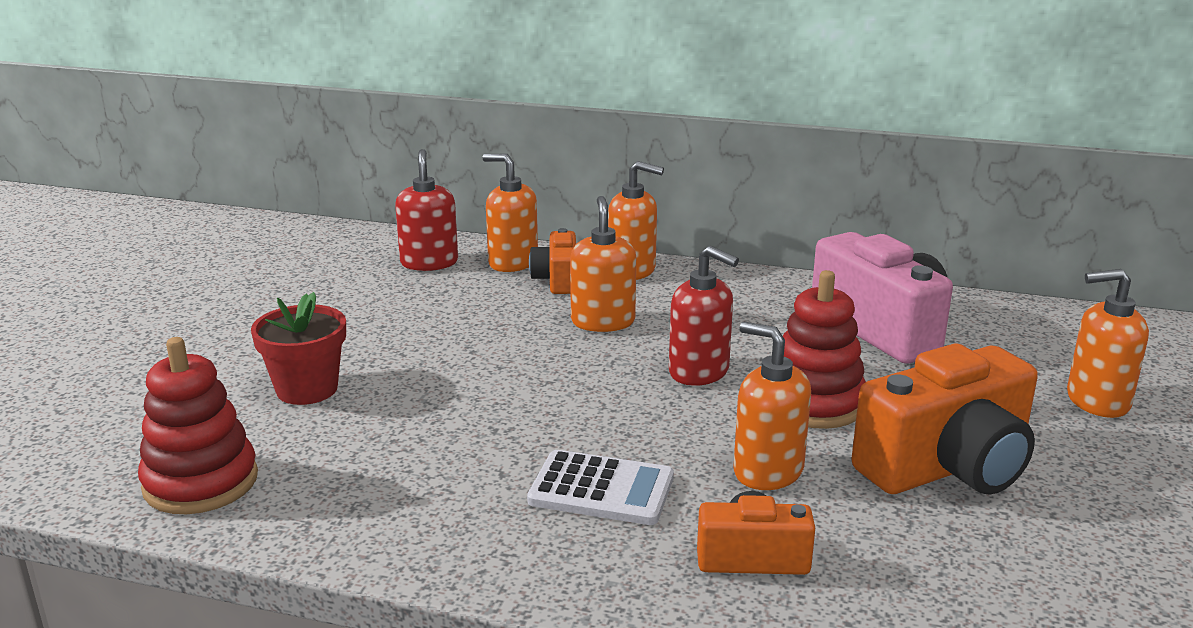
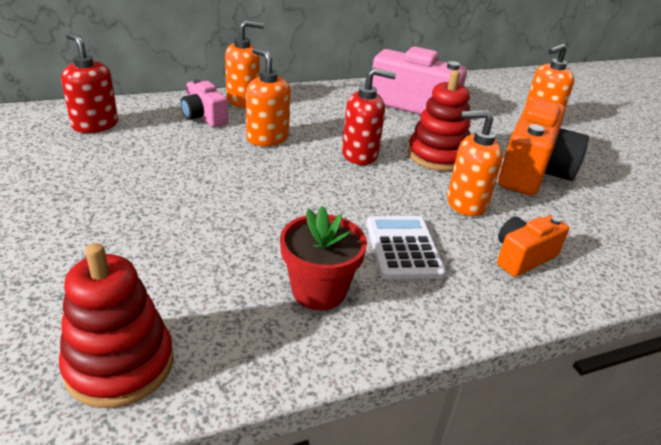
camera: 40 degrees left, 10 degrees up
red flower pot [251,292,346,405] -> red flower pot moved to [280,206,367,310]
orange soap dispenser [482,154,538,272] -> none
white calculator [527,450,674,525] -> white calculator turned 75 degrees counterclockwise [366,216,446,280]
orange camera [529,228,576,294] -> pink camera [181,79,228,127]

